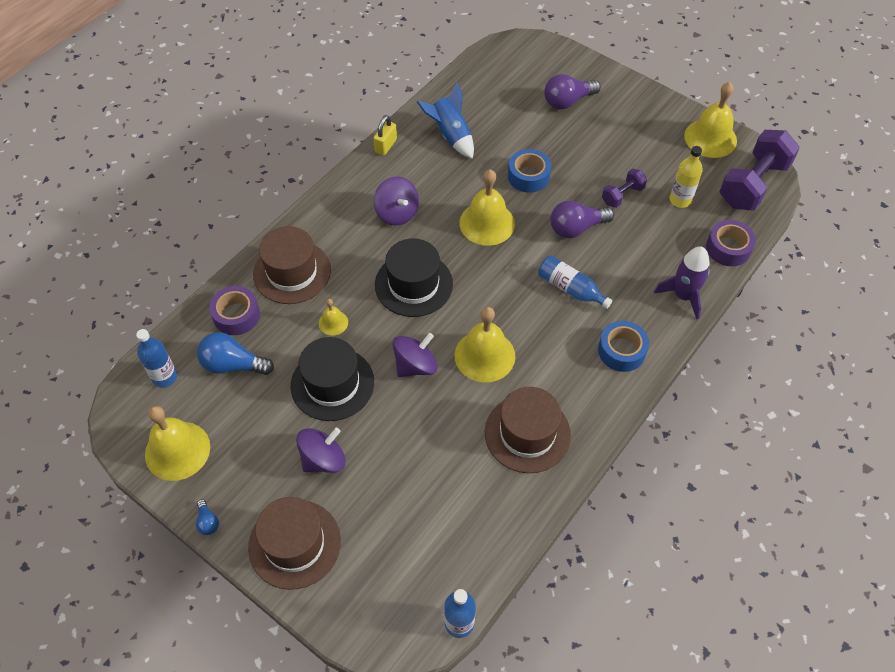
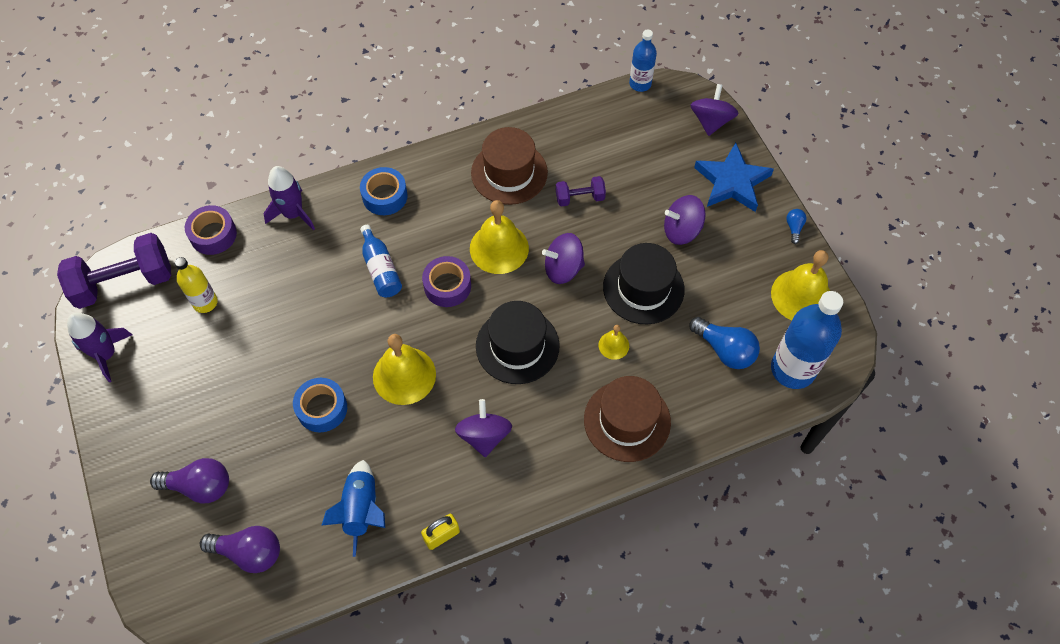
camera: 150 degrees left, 5 degrees up
blue bottle [136,329,177,388] -> blue bottle [771,291,843,389], size x1.75
purple tape [209,286,260,335] -> purple tape moved to [422,256,471,307]
brown hat [248,497,341,590] -> blue star [694,143,774,212]
purple light bulb [550,200,614,238] -> purple light bulb moved to [200,526,280,573]
purple dumbbell [602,168,647,208] -> purple dumbbell moved to [556,176,606,207]
yellow bell [684,82,737,158] -> purple rocket [67,313,132,382]
none -> purple spinning top [690,84,739,136]

